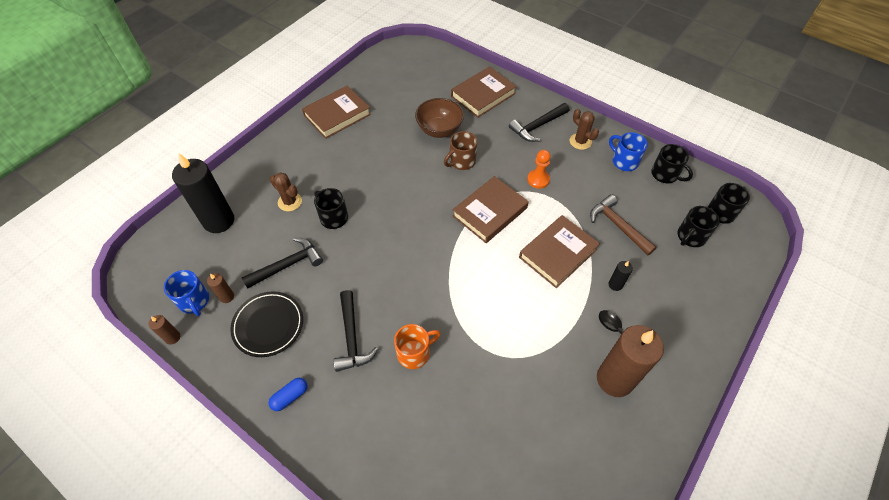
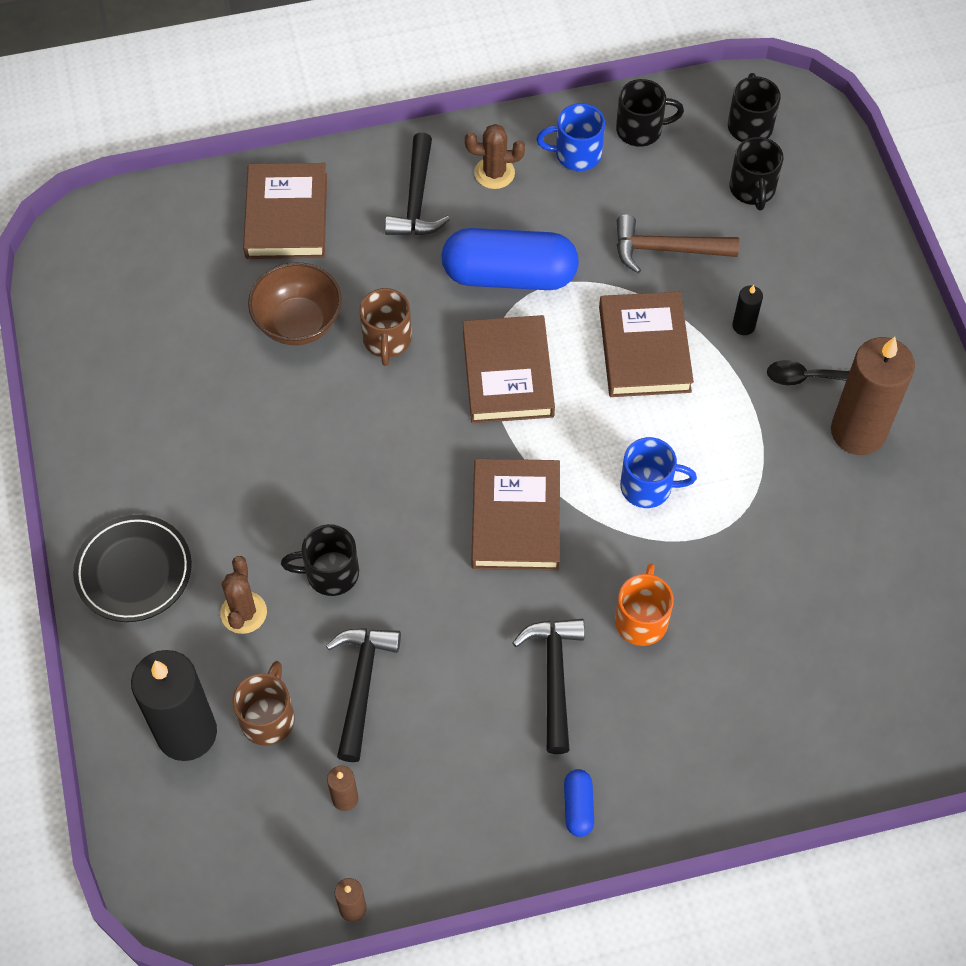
camera: 50 degrees left, 5 degrees up
blue mug [164,270,209,316] -> blue mug moved to [620,437,697,508]
black plate [230,291,303,357] -> black plate moved to [73,515,192,622]
brown cactus [270,172,302,211] -> brown cactus turned 75 degrees counterclockwise [220,556,267,634]
brown book [302,86,371,139] -> brown book moved to [471,459,560,571]
black hammer [334,290,378,372] -> black hammer turned 120 degrees counterclockwise [513,619,585,754]
orange pawn [527,150,551,189] -> blue capsule [441,228,579,290]
none -> brown mug [232,661,295,746]

